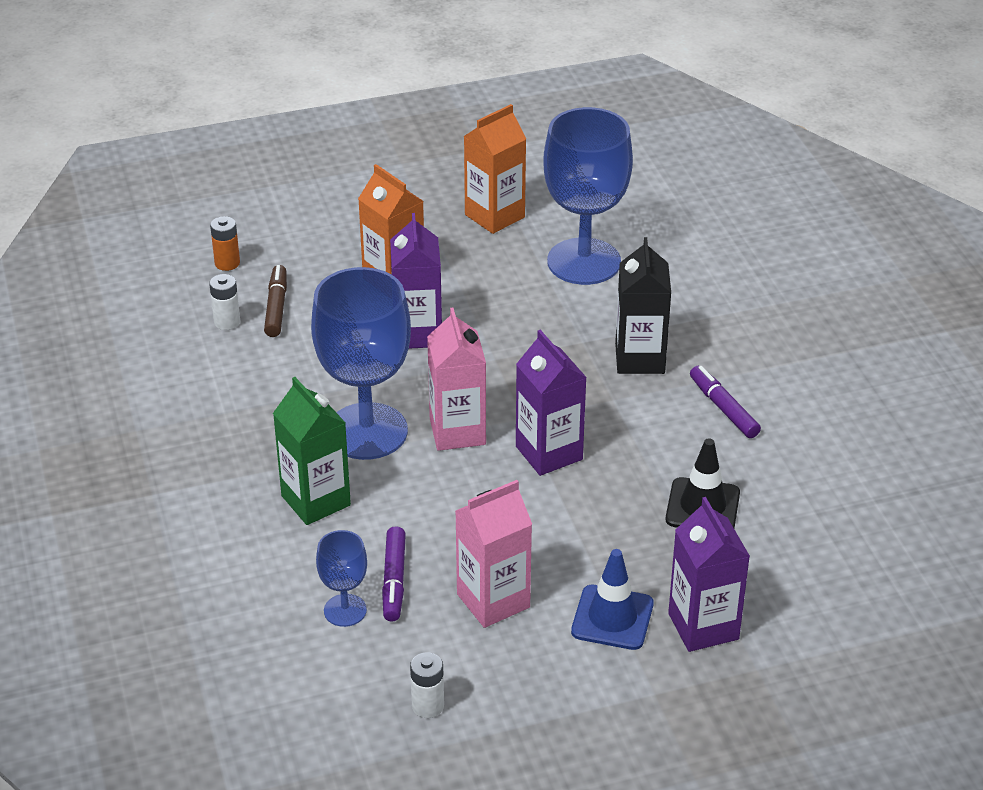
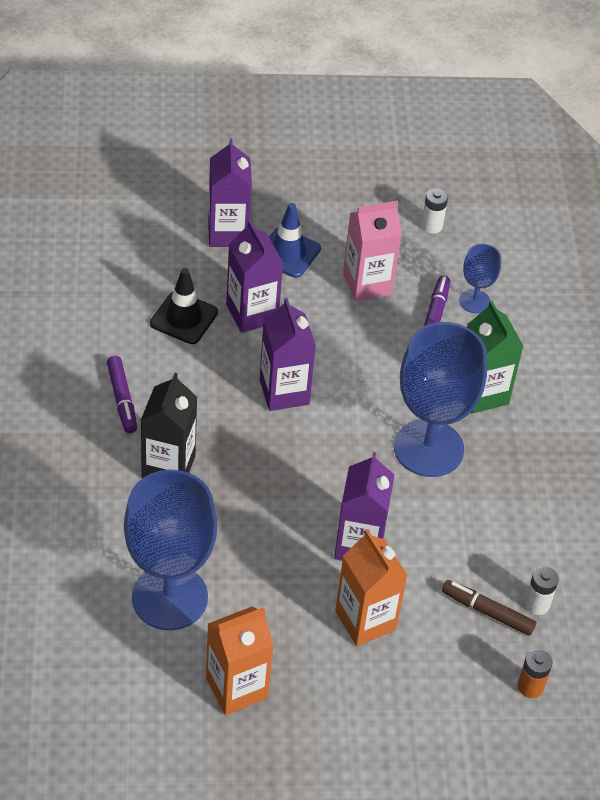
camera: 170 degrees left, 10 degrees up
brown marker [264,265,287,337] -> brown marker turned 105 degrees clockwise [442,580,536,636]
pink carton [427,308,486,451] -> none
none -> purple carton [226,220,283,333]

